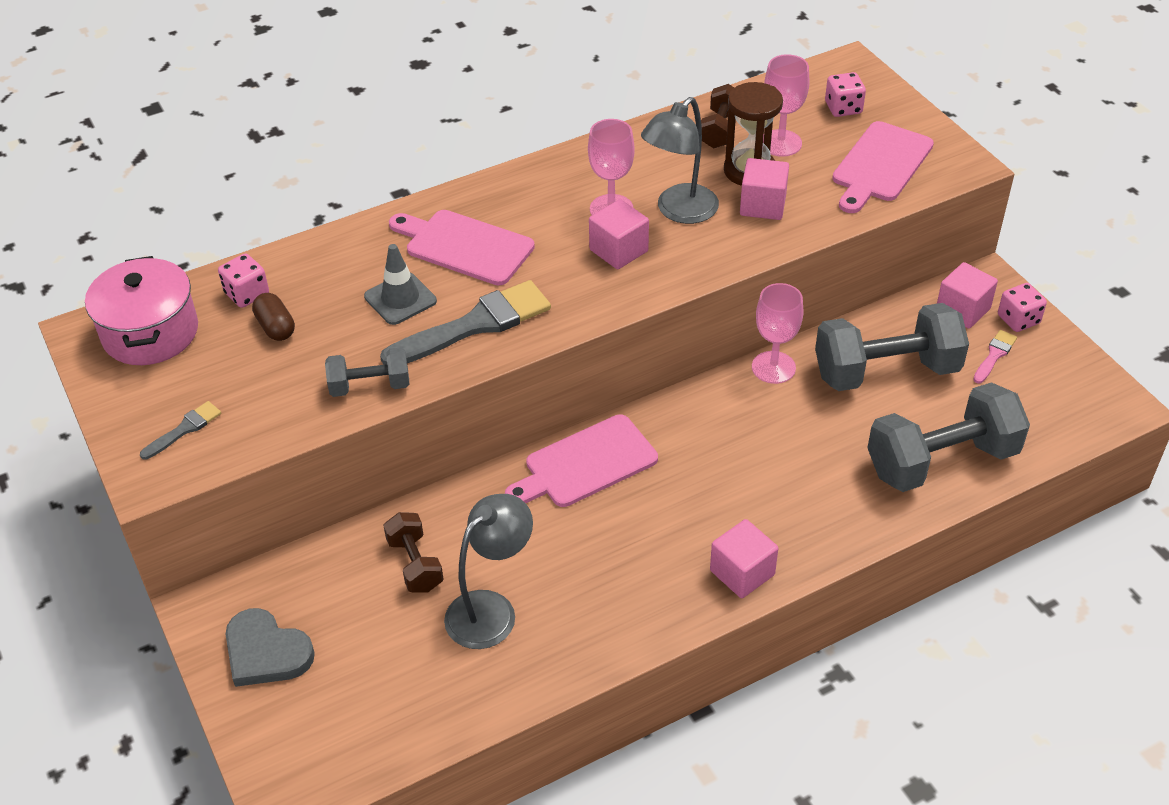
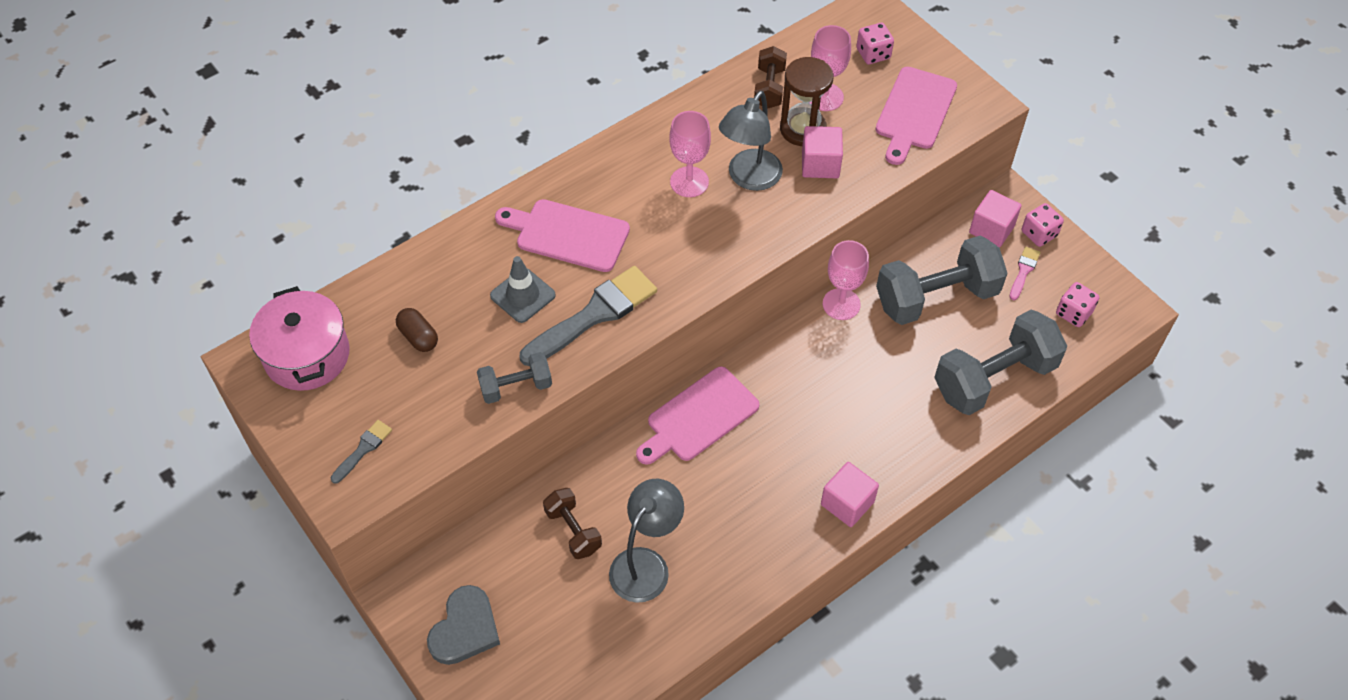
camera: 10 degrees left, 10 degrees up
pink dice [218,253,269,308] -> pink dice moved to [1056,282,1099,327]
grey heart [226,608,315,687] -> grey heart turned 90 degrees counterclockwise [427,585,500,665]
pink cube [589,199,649,269] -> none

